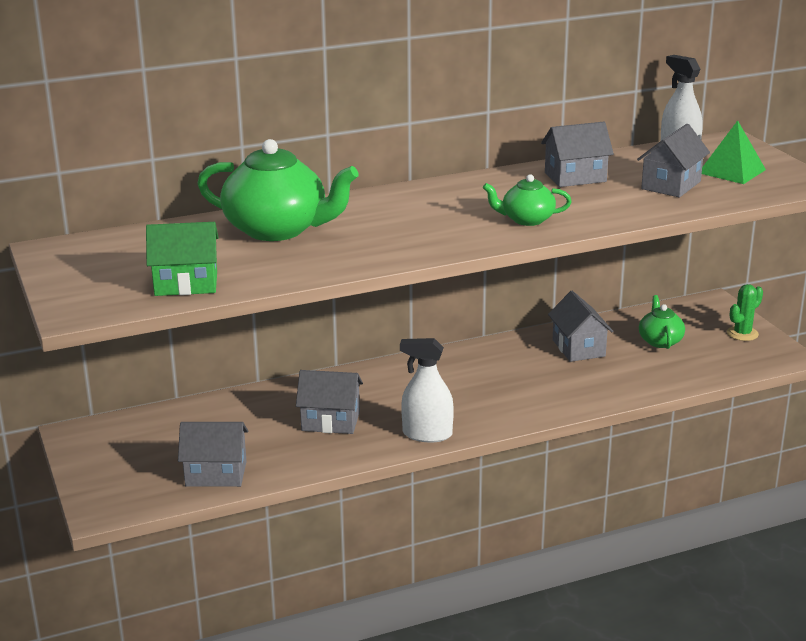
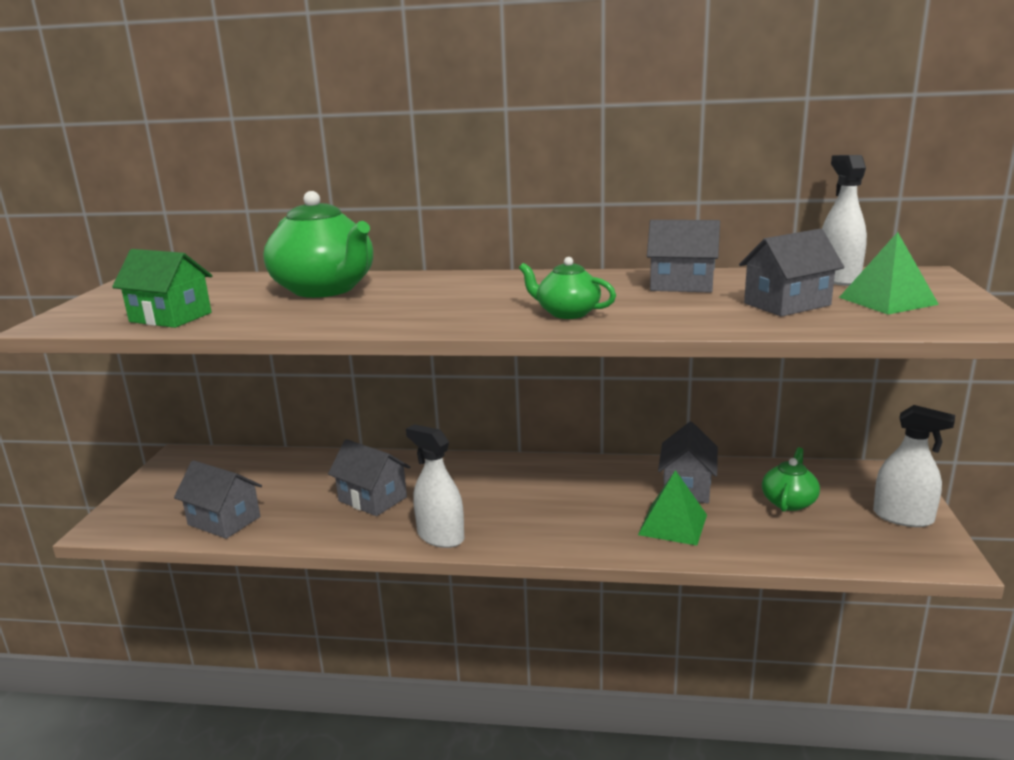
camera: 30 degrees right, 5 degrees down
green cactus [727,284,763,341] -> white spray bottle [873,405,955,527]
none -> green pyramid [638,470,707,546]

